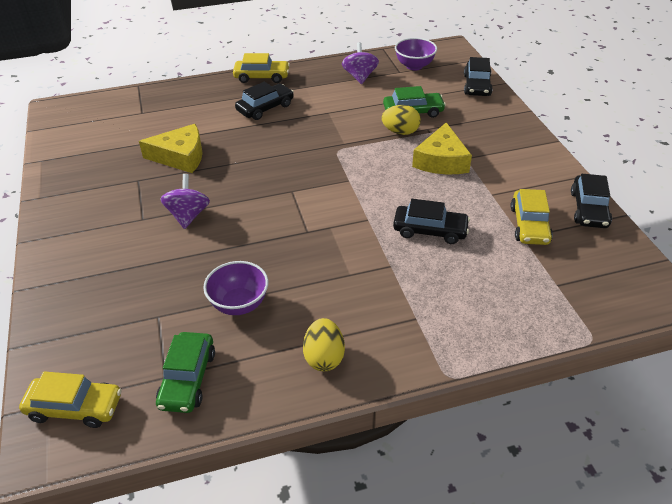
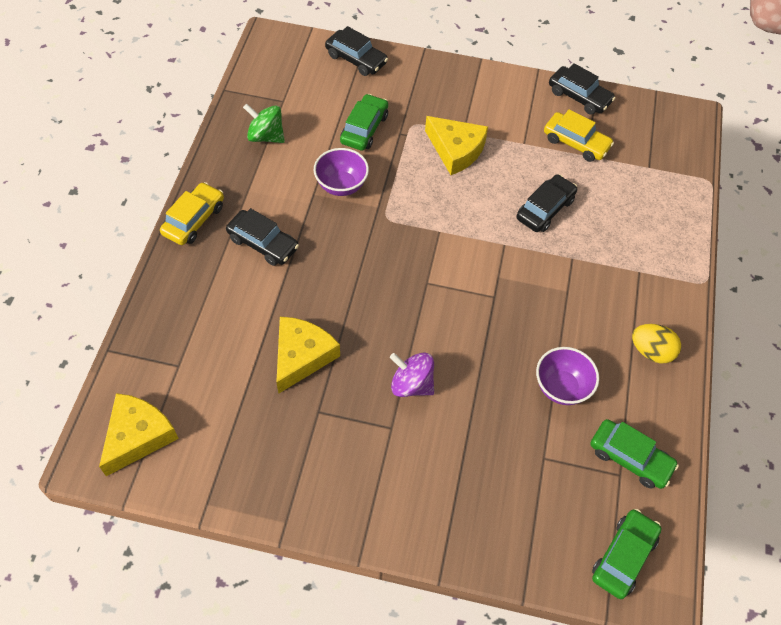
camera: 65 degrees left, 15 degrees up
yellow car [19,371,121,428] -> green car [592,509,662,599]
black car [235,82,294,120] -> black car turned 135 degrees clockwise [226,208,299,266]
purple spinning top [342,42,379,84] -> green spinning top [243,104,285,143]
yellow egg [381,105,421,135] -> none
purple bowl [395,38,437,70] -> purple bowl moved to [314,148,369,196]
none -> yellow cheese [99,393,179,476]

